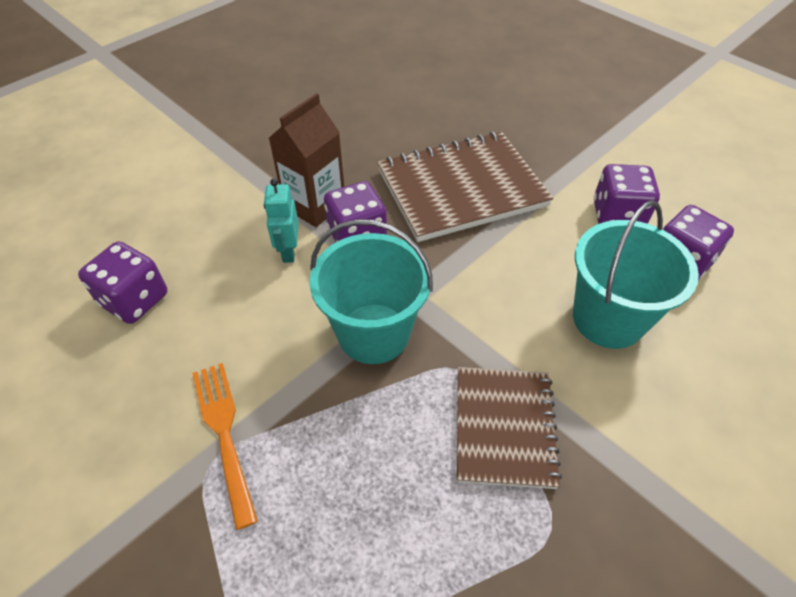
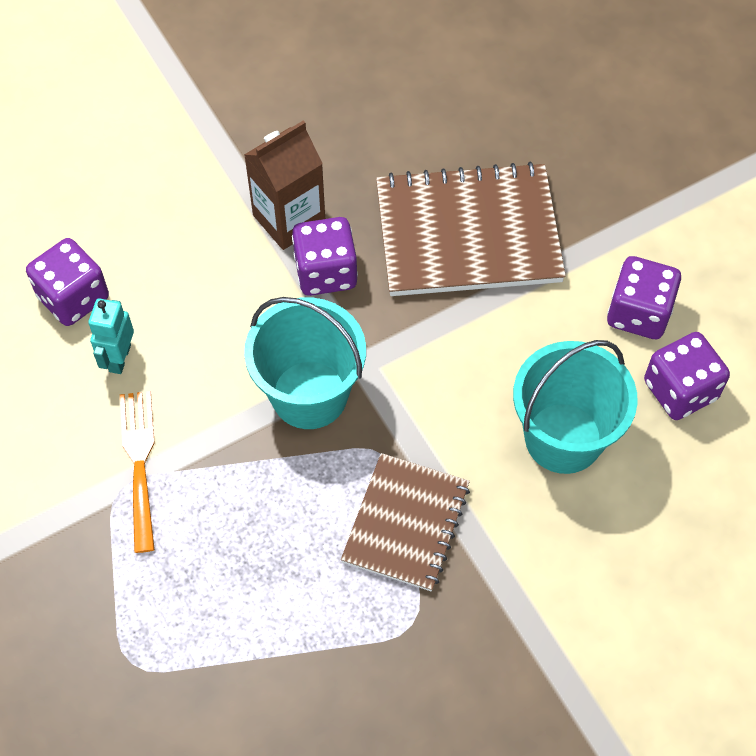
camera: 15 degrees right, 10 degrees up
turquoise robot [264,178,299,263] -> turquoise robot moved to [88,298,134,374]

